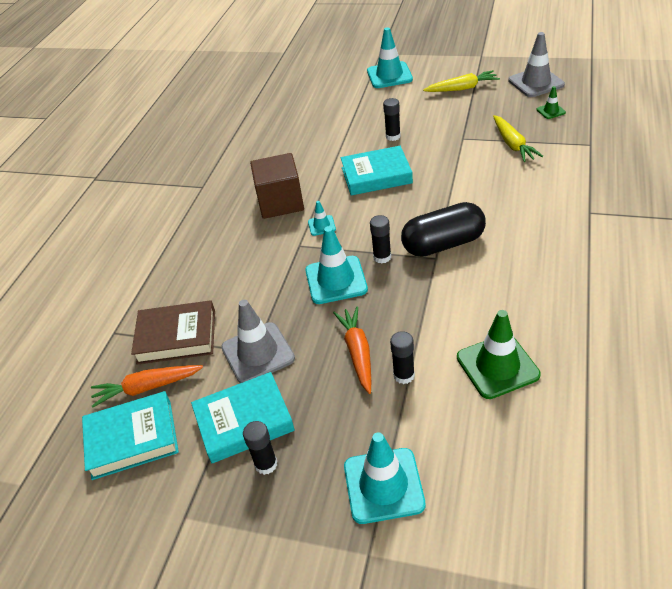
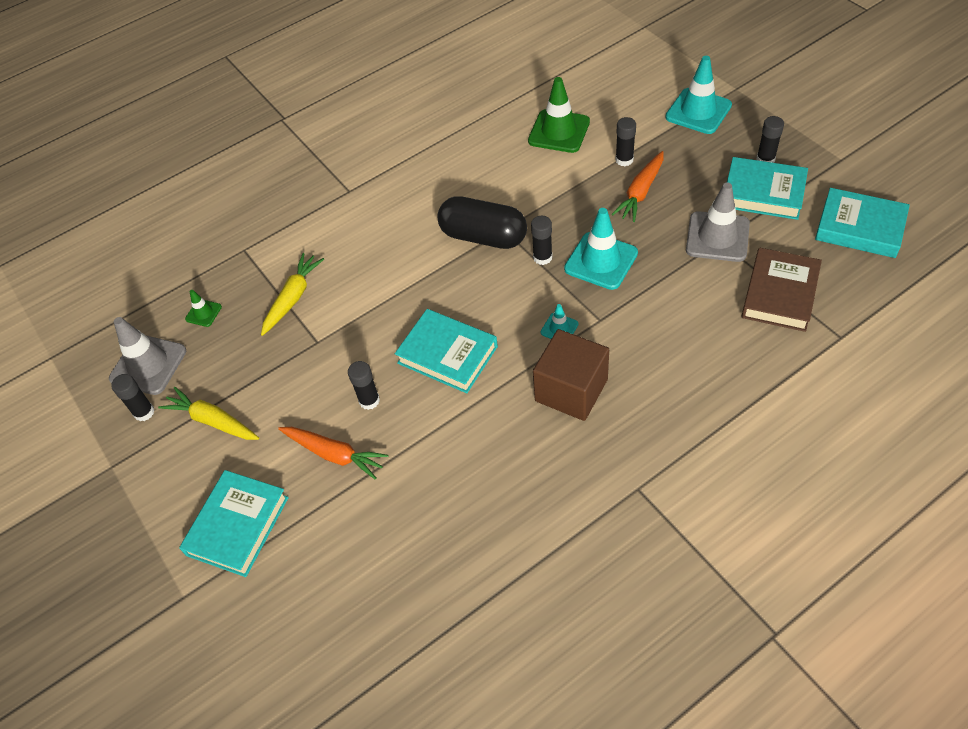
camera: 140 degrees left, 10 degrees up
orange carrot [91,365,203,408] -> orange carrot moved to [278,427,388,479]
brown book [131,300,215,365] -> brown book turned 75 degrees clockwise [742,248,822,332]
turquoise traffic cone [367,27,413,88] -> turquoise book [179,470,289,577]
none -> black glue stick [111,374,155,421]

